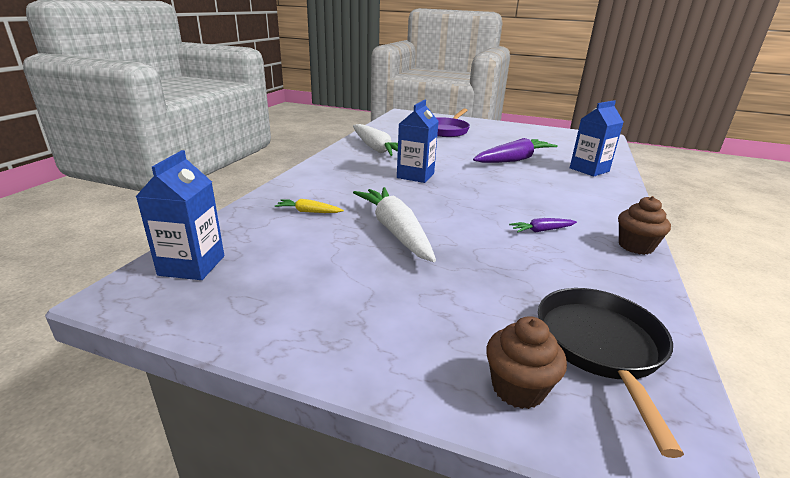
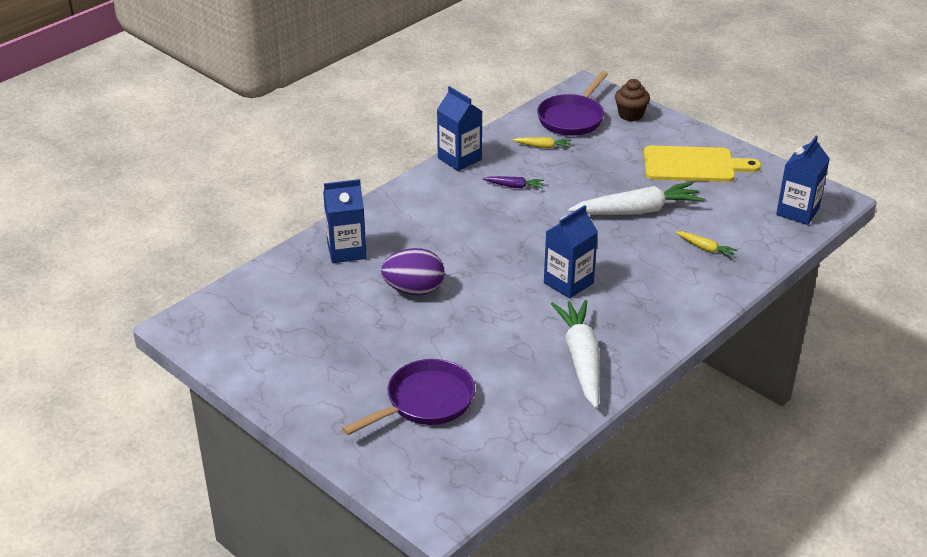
camera: 155 degrees left, 10 degrees up
white carrot [353,187,436,262] -> white carrot turned 105 degrees counterclockwise [568,182,704,215]
purple carrot [473,138,558,163] -> purple egg [381,248,445,295]
black pan [538,288,684,458] -> purple pan [537,71,608,136]
brown cupcake [618,196,671,255] -> blue carton [437,86,483,171]
none -> yellow carrot [513,137,571,148]
none -> yellow cutting board [644,146,761,182]

